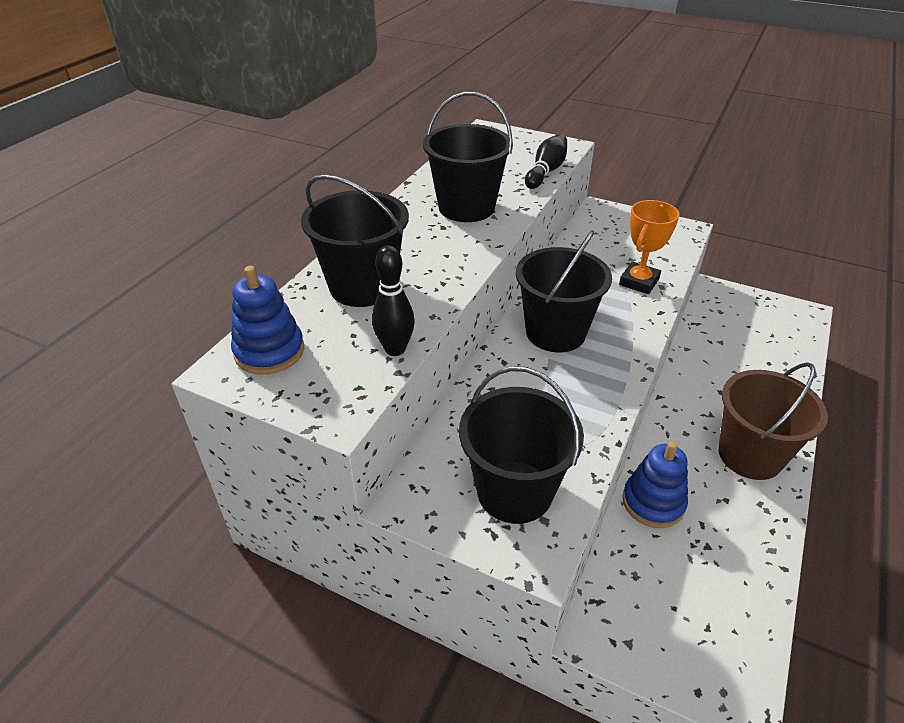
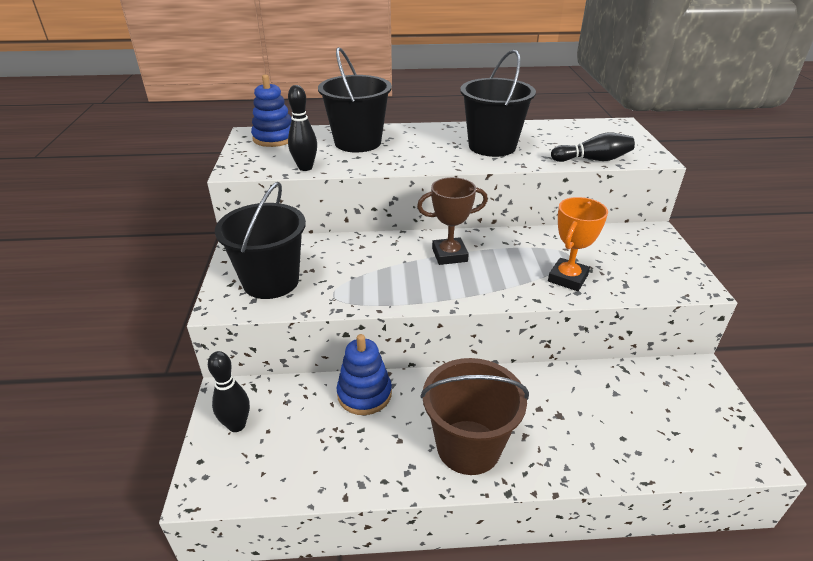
camera: 60 degrees right, 5 degrees down
black bucket [516,230,612,353] -> brown trophy [417,177,488,265]
orange trophy [619,200,680,294] -> orange trophy turned 60 degrees counterclockwise [548,197,608,291]
none -> black bowling pin [208,351,250,432]

